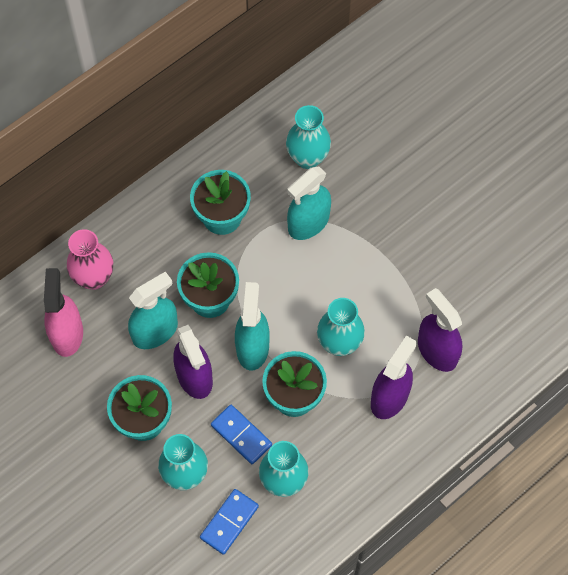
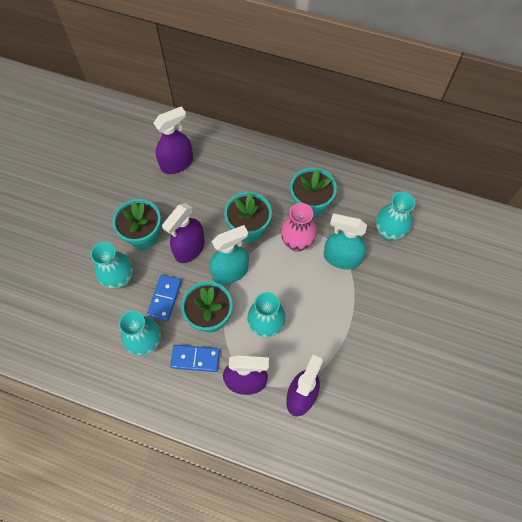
camera: 60 degrees right, 0 degrees up
pink spray bottle [44,268,83,357] -> purple spray bottle [153,106,193,174]
pink vase [67,229,113,290] -> pink vase moved to [281,203,317,252]
turquoise spray bottle [128,271,178,349] -> none
blue domino [200,489,259,555] -> blue domino moved to [170,345,220,372]

